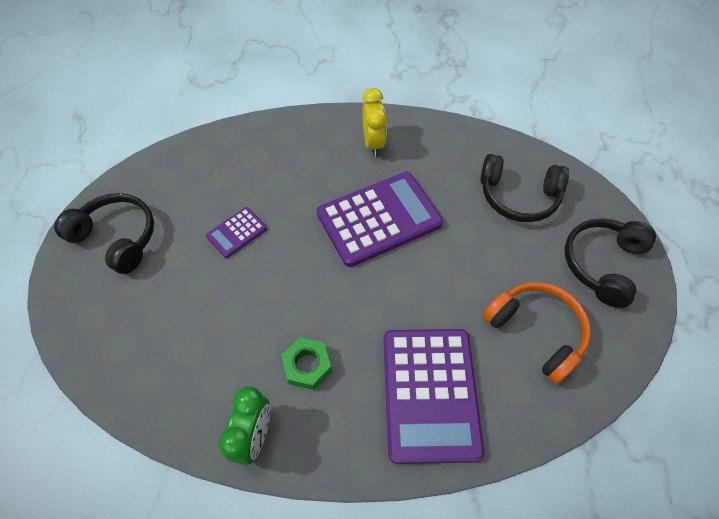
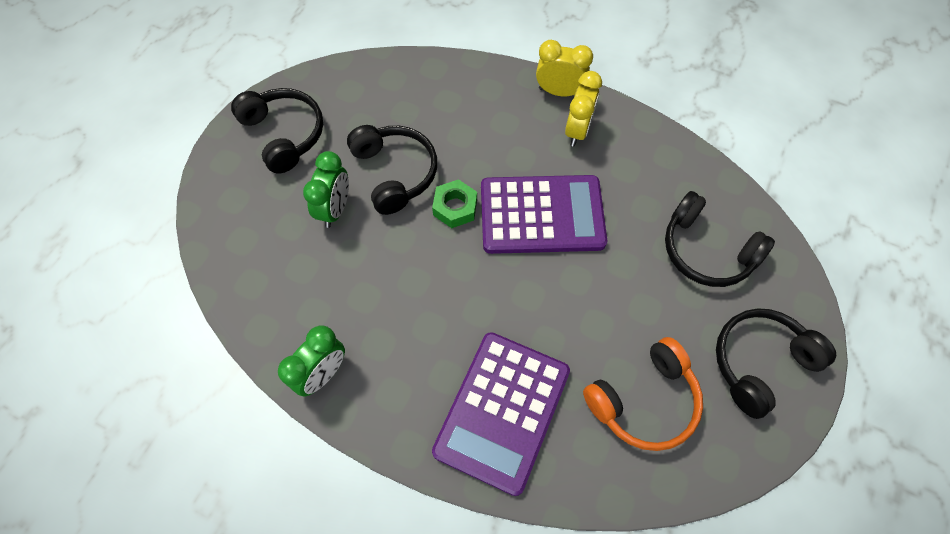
camera: 25 degrees right, 5 degrees up
purple calculator [206,207,267,258] -> black headphones [347,125,437,215]
green nut [281,338,332,390] -> green nut moved to [432,179,477,228]
orange headphones [483,282,591,384] -> orange headphones turned 75 degrees clockwise [583,337,703,451]
none -> green clock [303,151,349,228]
none -> yellow clock [536,40,593,96]

